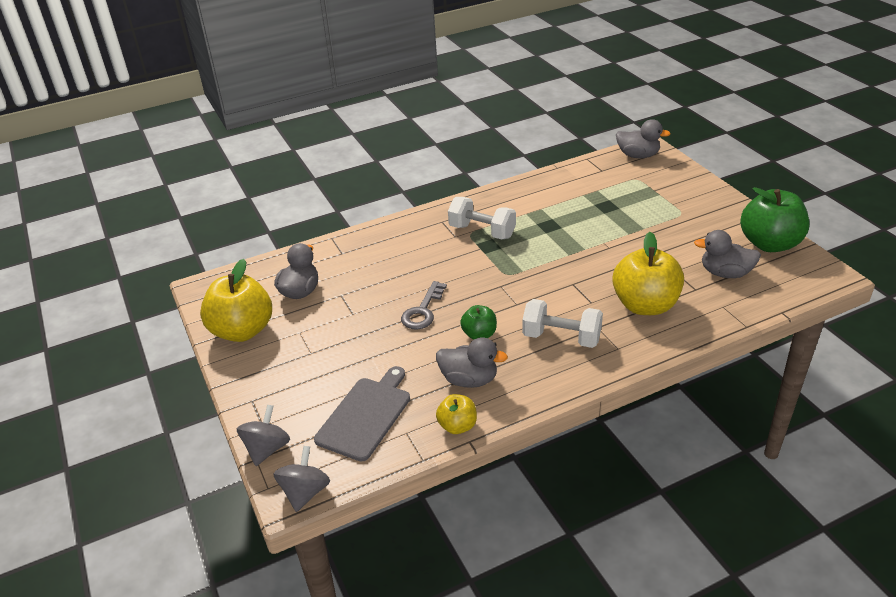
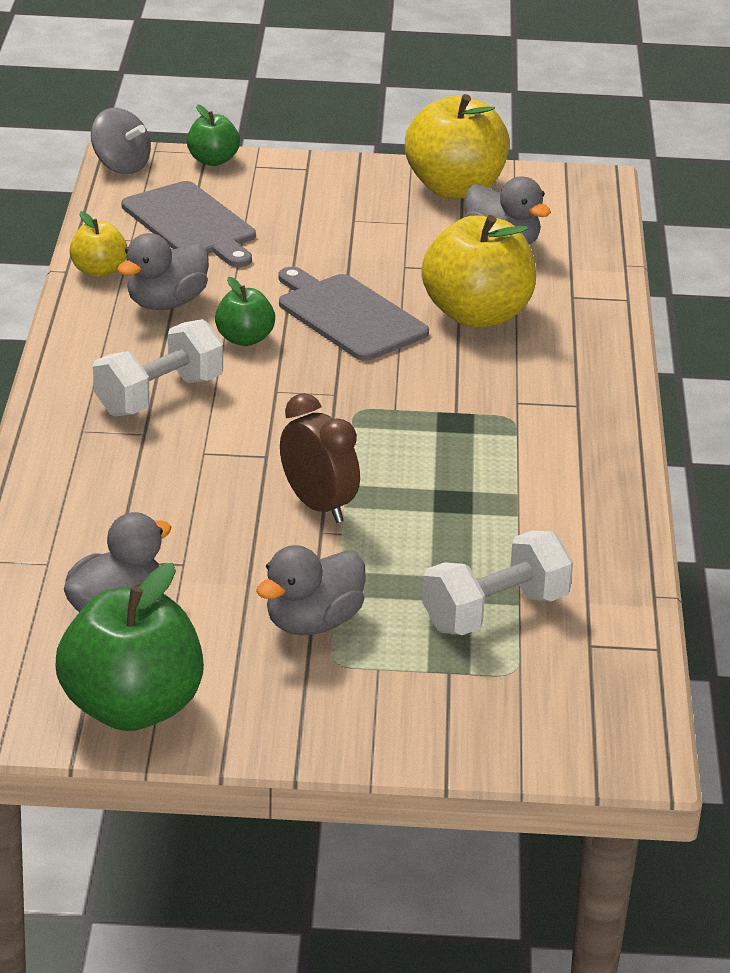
camera: 115 degrees right, 5 degrees down
grey spinning top [237,405,290,466] -> green apple [187,105,240,166]
grey key [401,281,447,330] -> grey cutting board [278,267,429,361]
white dumbbell [448,197,516,240] -> white dumbbell moved to [422,531,573,635]
yellow apple [612,232,684,315] -> yellow apple moved to [421,215,536,328]
grey duck [616,119,671,158] -> grey duck moved to [256,545,366,635]
none -> brown clock [280,393,360,523]

